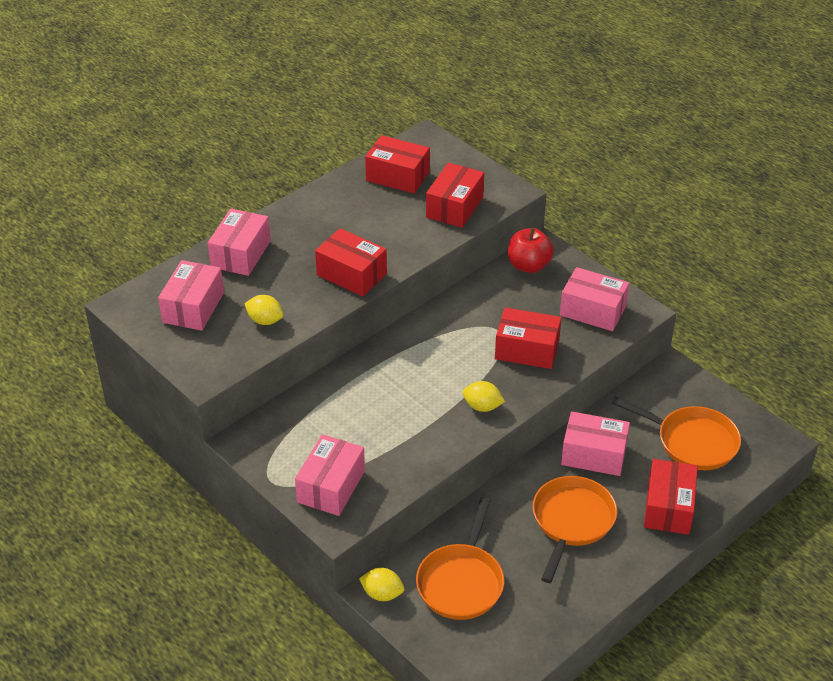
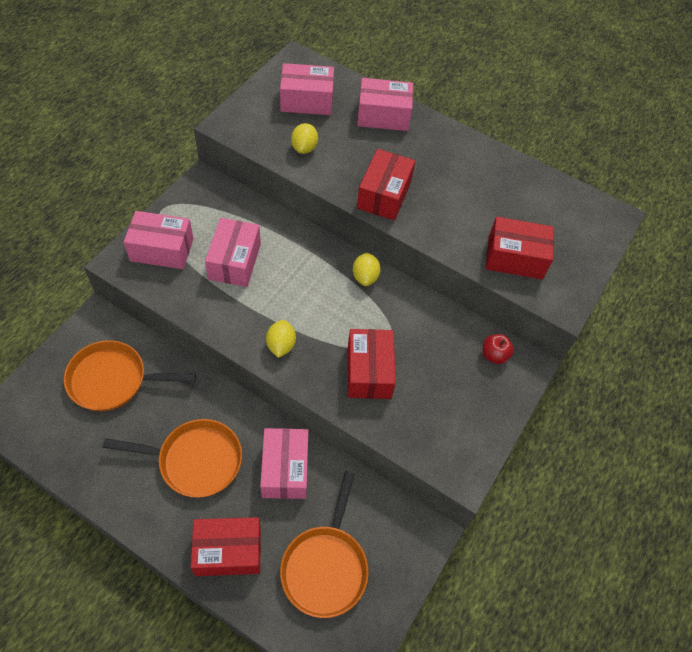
camera: 70 degrees right, 15 degrees up
yellow lemon [359,568,404,601] -> yellow lemon moved to [353,252,381,286]
red box [365,135,430,194] -> none
red apple [508,228,554,273] -> red apple [483,334,514,364], size x0.63
pink box [560,267,629,331] -> pink box moved to [205,218,261,287]

